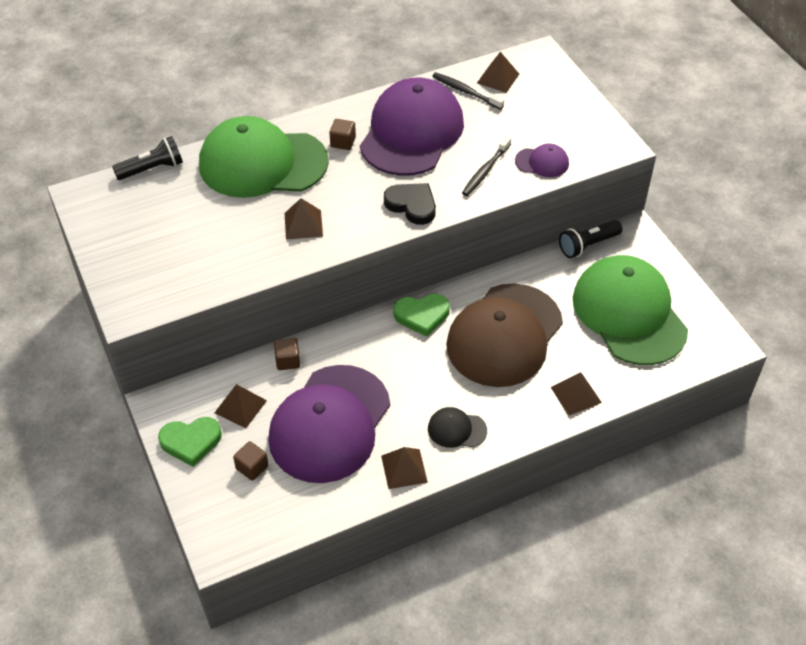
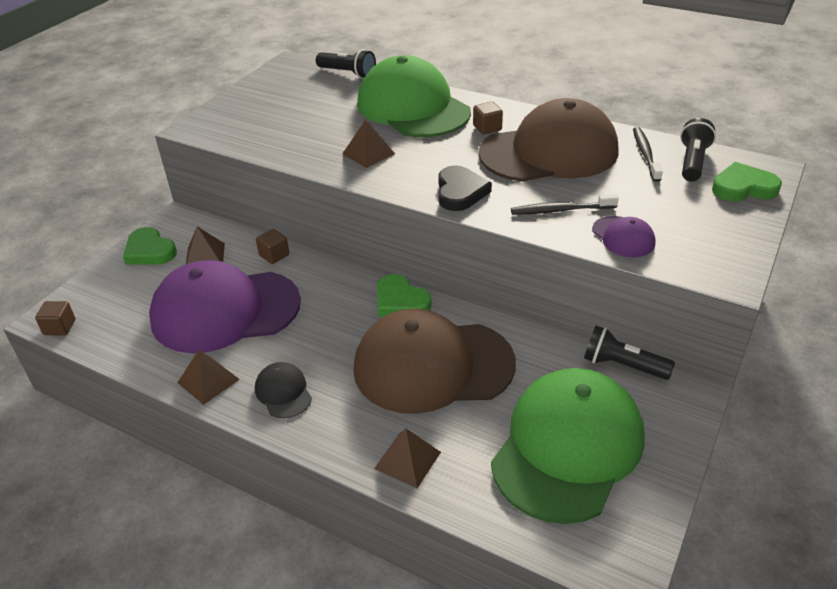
camera: 55 degrees right, 10 degrees down
brown cube [233,441,269,481] -> brown cube moved to [35,301,75,335]
purple cap [360,78,464,176] -> brown cap [478,98,618,182]
brown pyramid [477,52,519,93] -> black flashlight [680,118,716,182]
none -> green heart [712,162,782,201]

